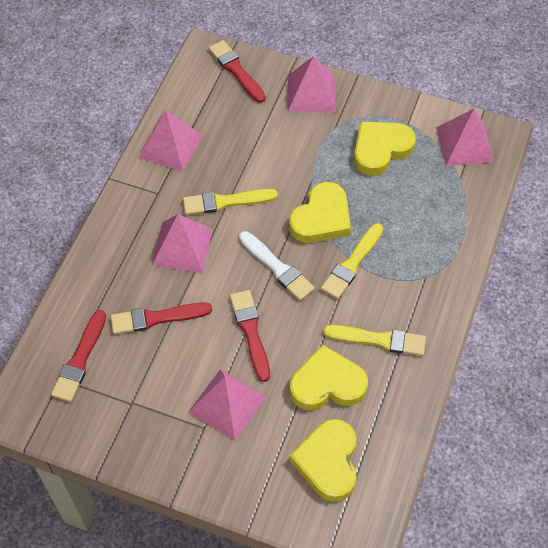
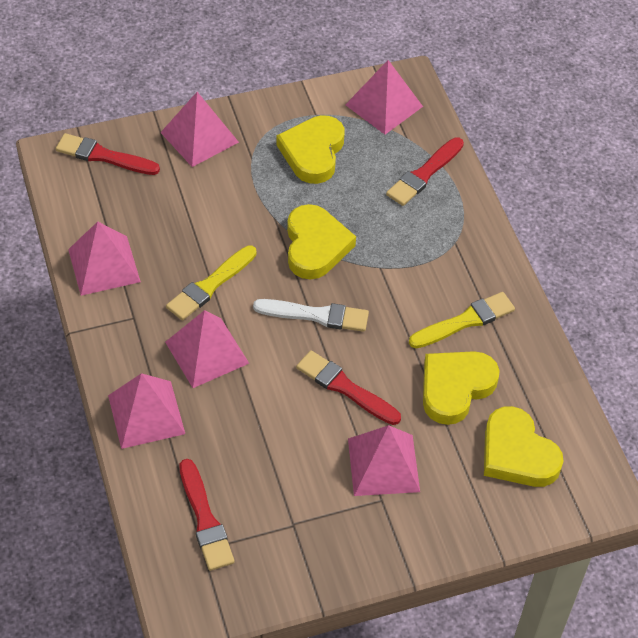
camera: 40 degrees left, 5 degrees down
red brush [111,302,212,334] -> red brush moved to [386,137,464,206]
yellow brush [321,223,384,299] -> none
none -> pink pyramid [108,373,185,449]

